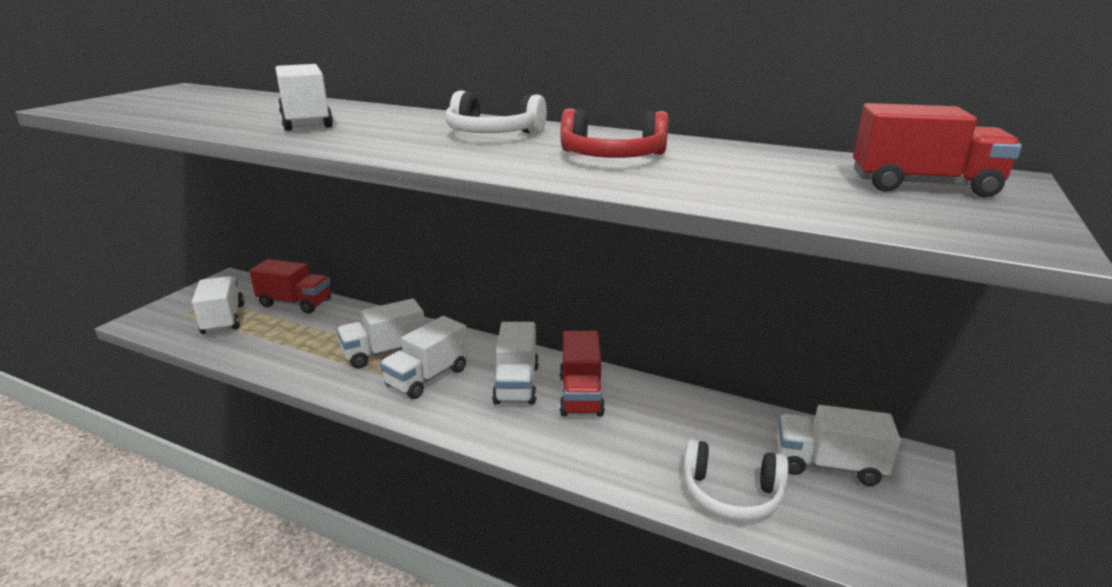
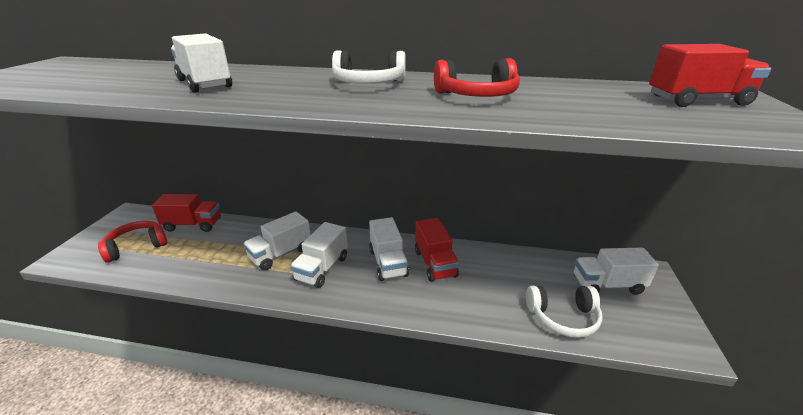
camera: 15 degrees left, 5 degrees up
white truck [192,276,244,334] -> red headphones [98,221,167,263]

